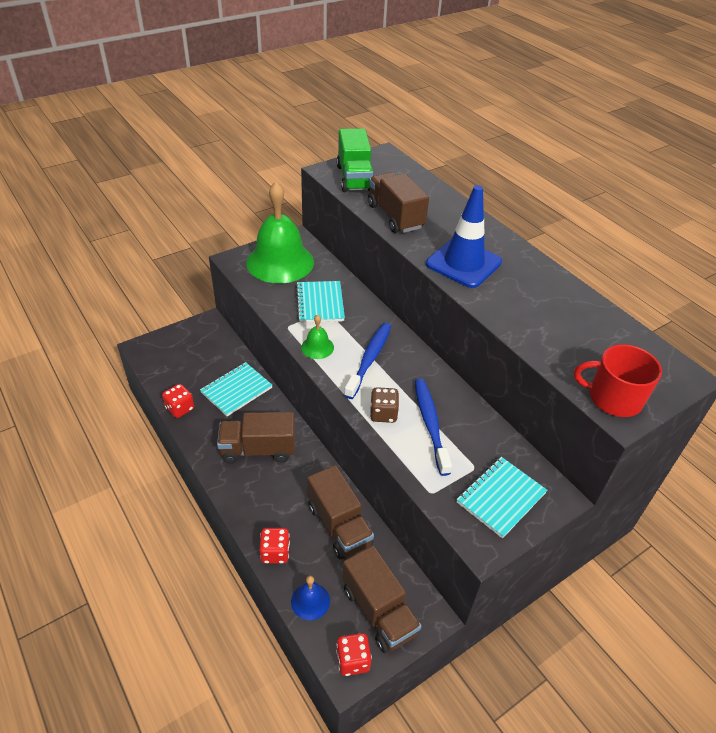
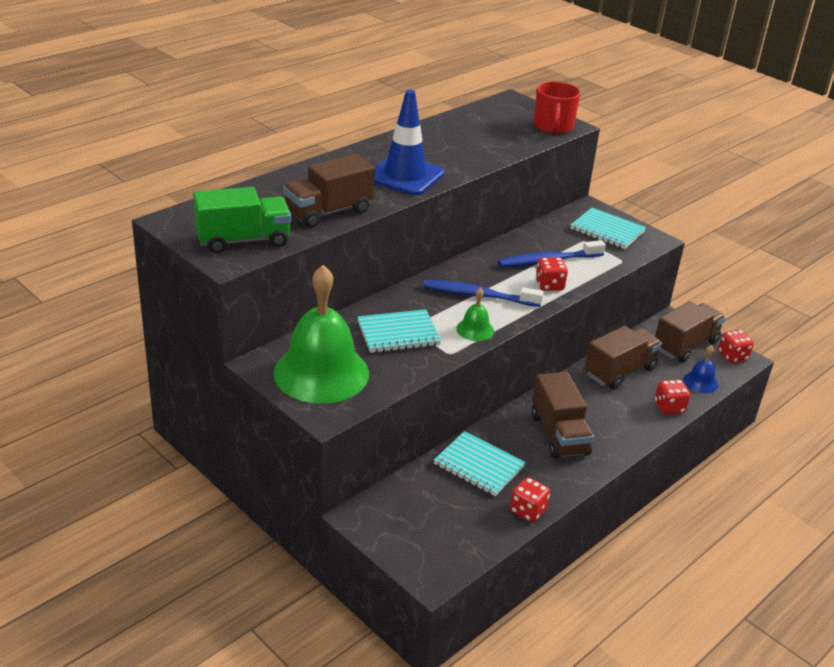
camera: 100 degrees left, 10 degrees down
brown dice [370,387,399,423] -> red dice [535,257,568,291]

